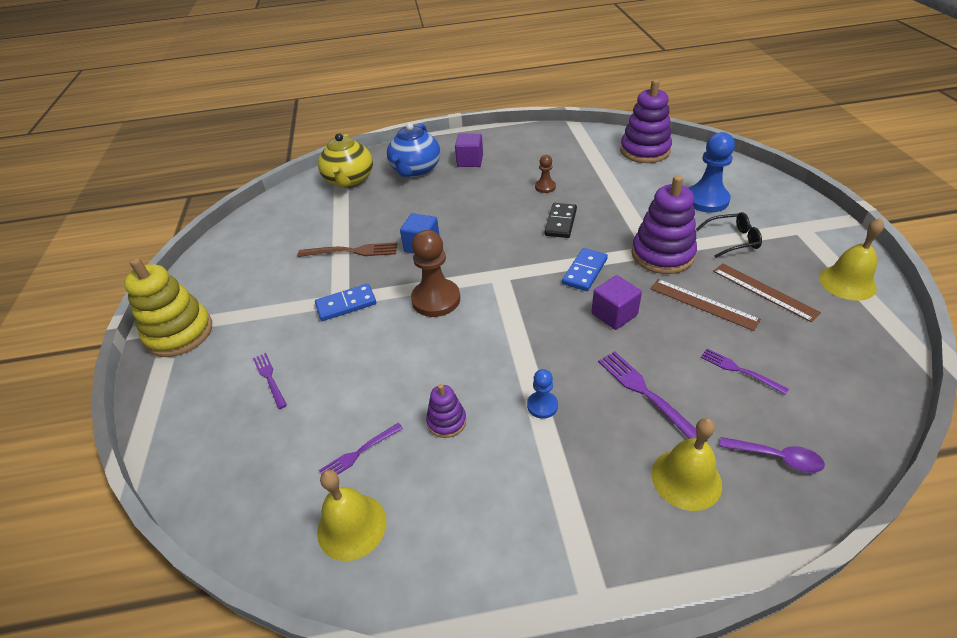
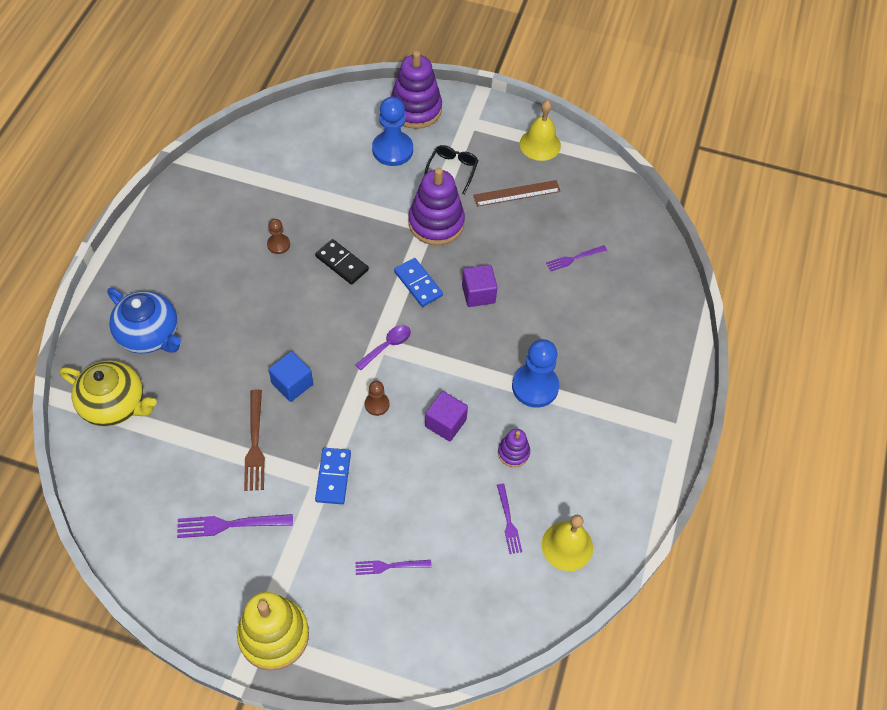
camera: 70 degrees left, 15 degrees up
brown fork [297,242,397,257] -> brown fork turned 150 degrees clockwise [244,390,265,491]
brown pawn [411,230,460,317] -> brown pawn [365,381,389,416], size x0.52
purple cube [455,134,483,167] -> purple cube moved to [425,391,468,441]
blue pawn [527,369,558,419] -> blue pawn [512,339,559,408], size x1.92
purple fork [598,351,707,442] -> purple fork moved to [177,514,293,538]
purple stacking toy [620,79,672,163] -> purple stacking toy moved to [391,51,442,129]
brown ruler [650,279,761,331] -> none
yellow bell [652,418,722,511] -> none
purple spoon [720,437,825,473] -> purple spoon moved to [355,325,411,370]

